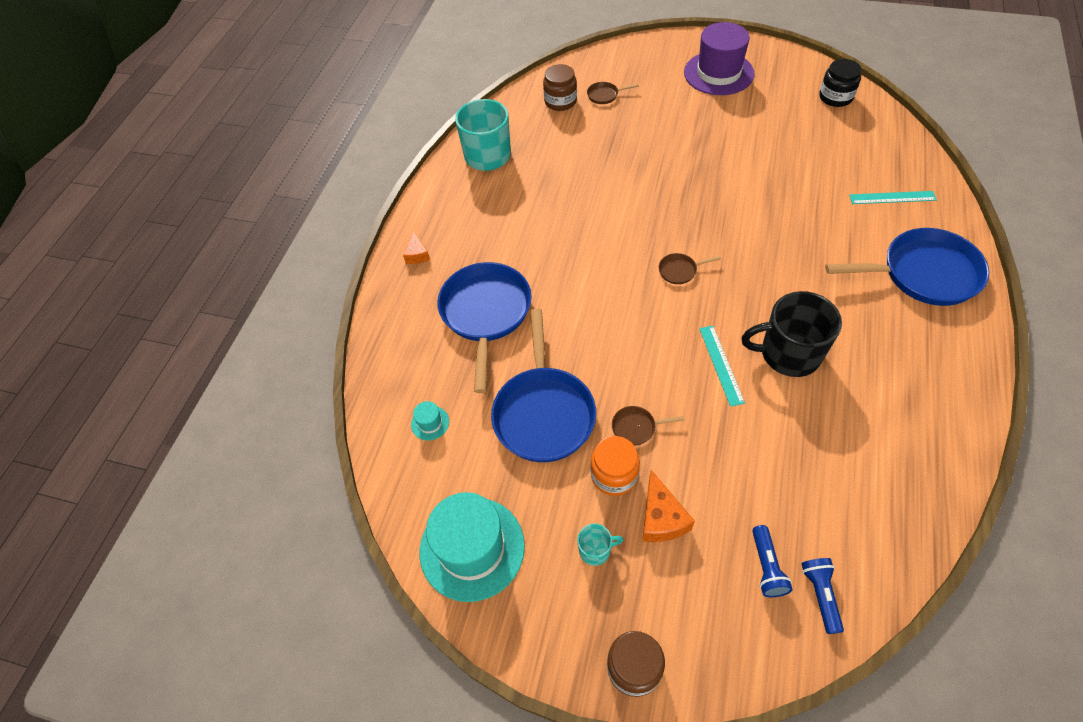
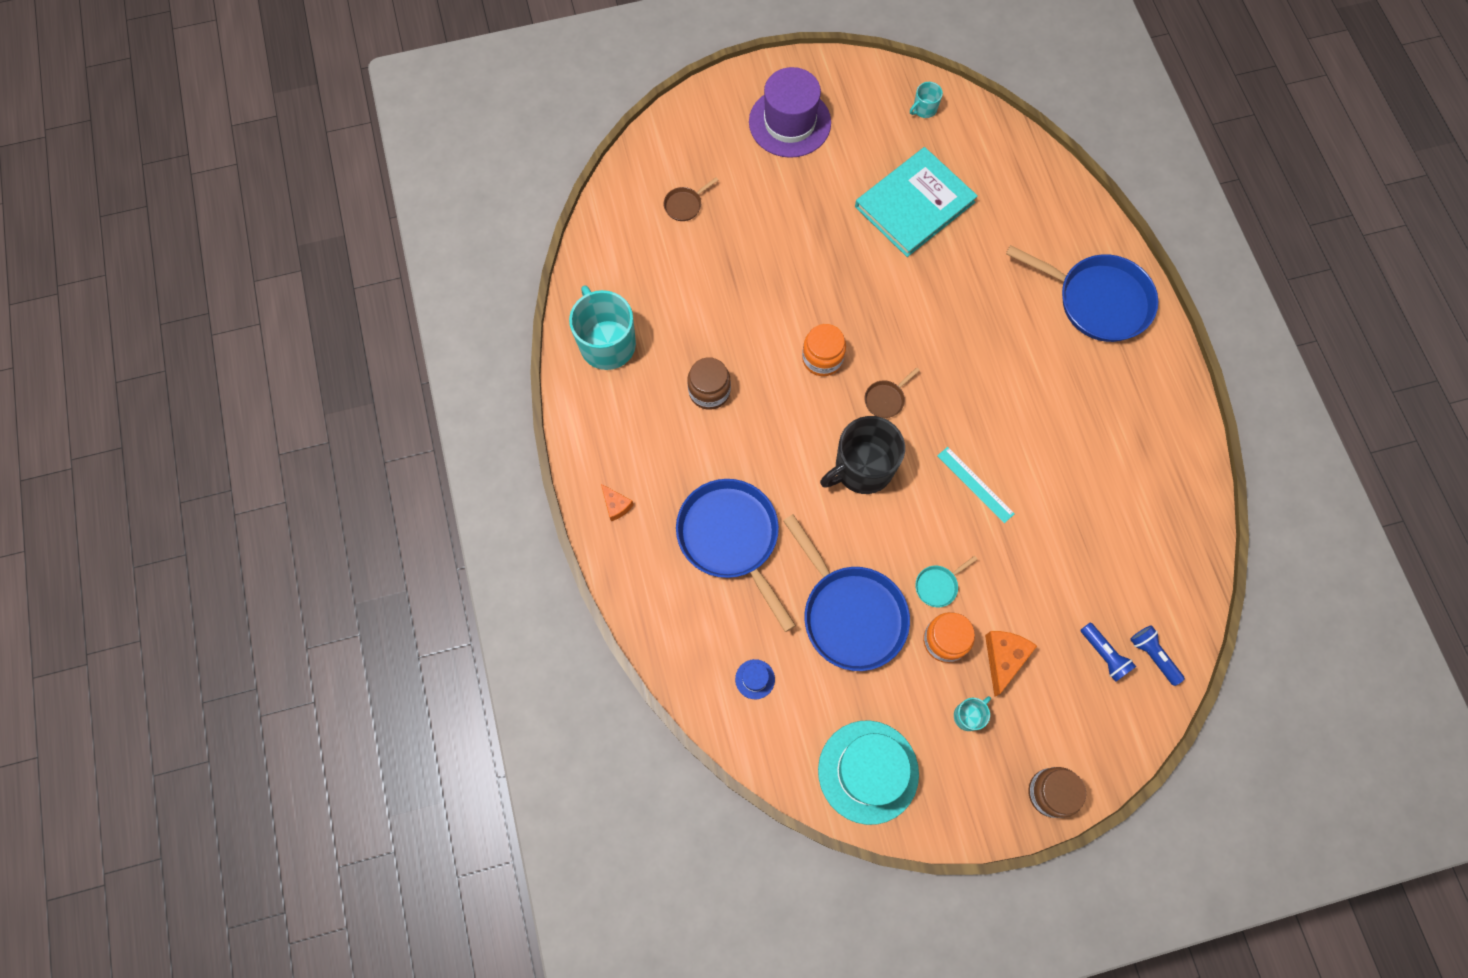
camera: 35 degrees left, 15 degrees up
turquoise hat [411,401,449,440] -> blue hat [735,659,775,699]
brown jar [543,64,577,111] -> brown jar moved to [688,357,731,410]
brown pan [612,406,685,446] -> turquoise pan [915,556,978,607]
orange cheese [642,470,695,542] -> orange cheese turned 120 degrees counterclockwise [985,631,1037,697]
black mug [741,291,842,377] -> black mug moved to [820,416,905,494]
black jar [819,59,862,107] -> turquoise mug [910,82,943,118]
blue pan [825,228,989,306] -> blue pan turned 60 degrees clockwise [1006,245,1159,342]
turquoise ruler [849,191,937,204] -> none
none -> orange jar [802,324,846,376]
none -> turquoise book [855,147,978,257]

